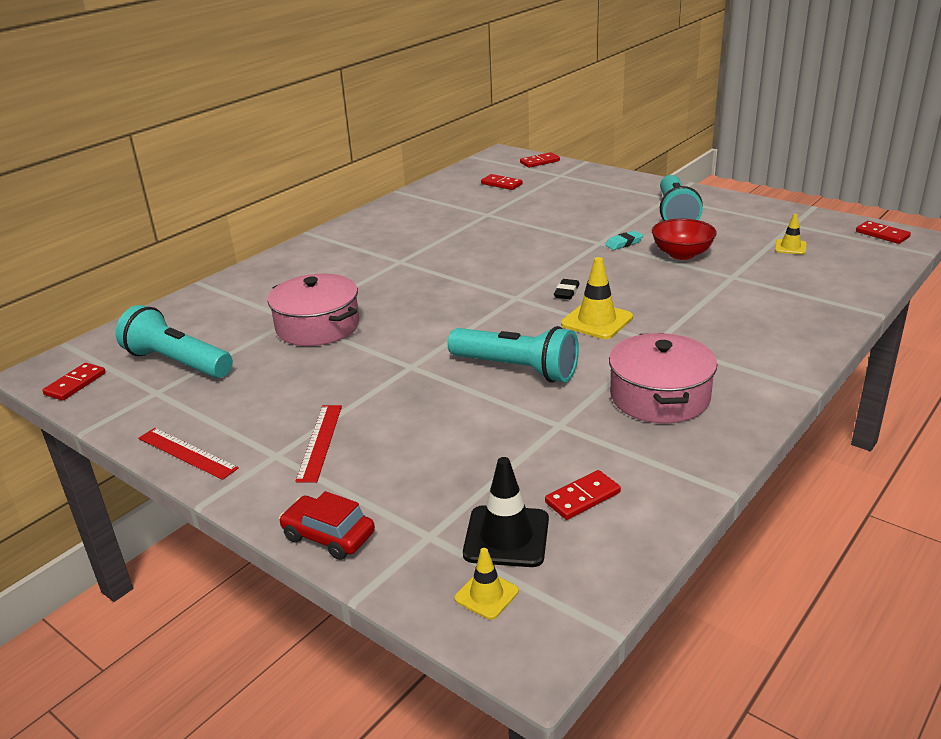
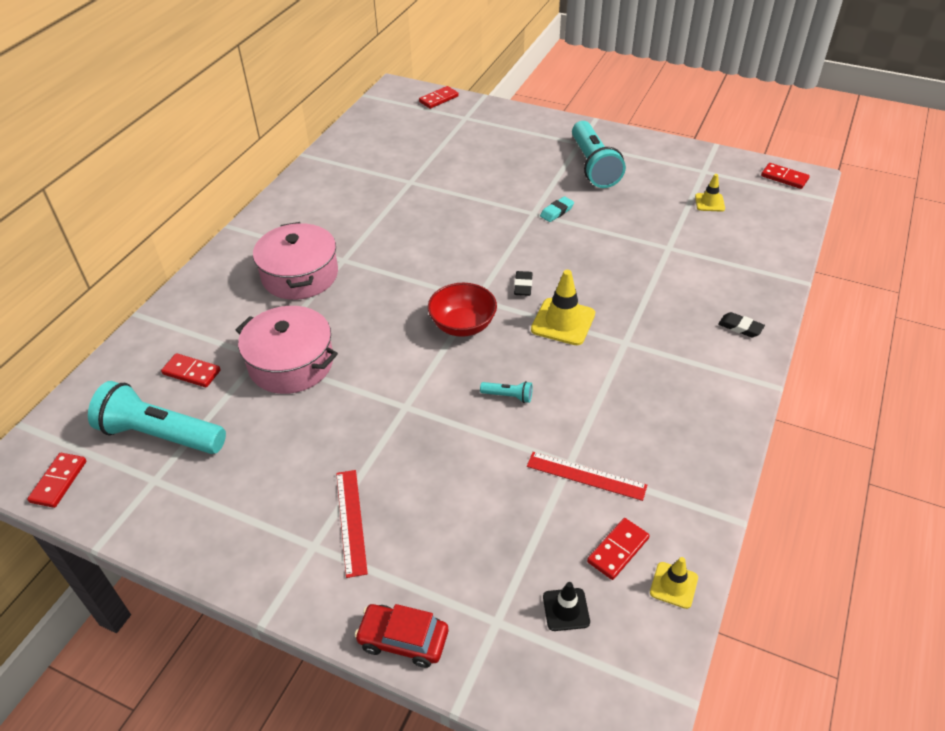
camera: 15 degrees left, 15 degrees up
red ruler [138,428,239,480] -> red ruler moved to [527,452,647,501]
turquoise flashlight [448,326,579,383] -> turquoise flashlight [480,381,533,403], size x0.41
yellow traffic cone [454,548,519,620] -> yellow traffic cone moved to [650,557,698,609]
black traffic cone [463,457,549,567] -> black traffic cone [543,582,590,631], size x0.58
red domino [481,174,523,190] -> red domino moved to [161,353,221,387]
pink pot [609,333,717,423] -> pink pot moved to [253,222,338,300]
red bowl [652,219,717,260] -> red bowl moved to [428,283,497,337]
none -> black eraser [718,312,765,337]

